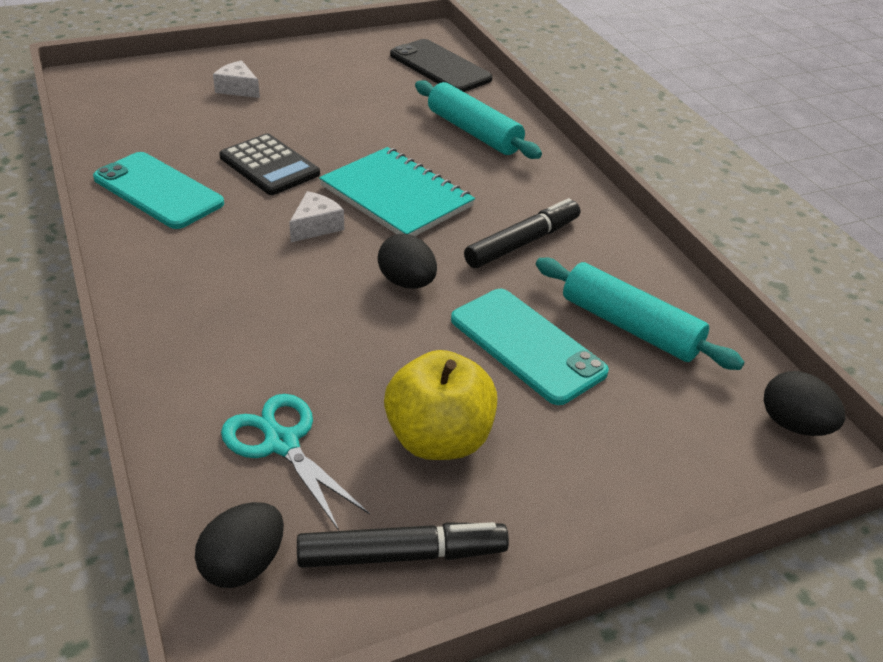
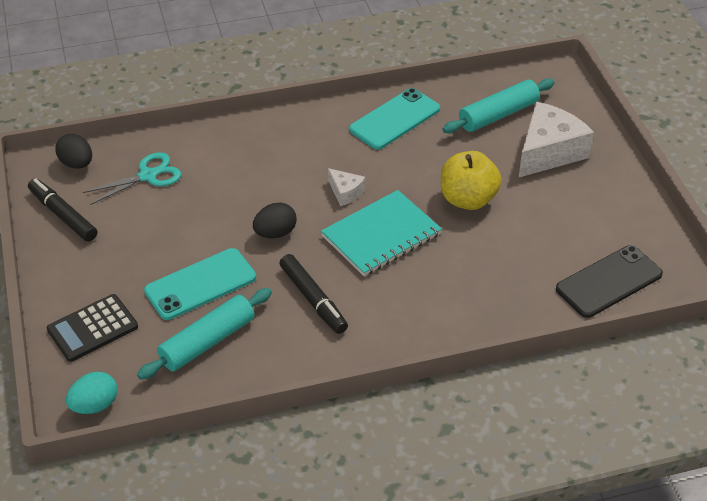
camera: 100 degrees right, 5 degrees up
white cheese [213,60,260,98] -> white cheese [519,102,594,177], size x2.07
black calculator [219,134,320,195] -> black calculator moved to [47,294,138,362]
black marker [297,522,509,568] -> black marker turned 135 degrees clockwise [28,178,97,242]
yellow apple [384,350,497,460] -> yellow apple moved to [441,151,501,210]
turquoise rolling pin [415,80,542,159] -> turquoise rolling pin moved to [442,79,555,133]
black egg [764,371,845,436] -> turquoise egg [66,372,117,414]

